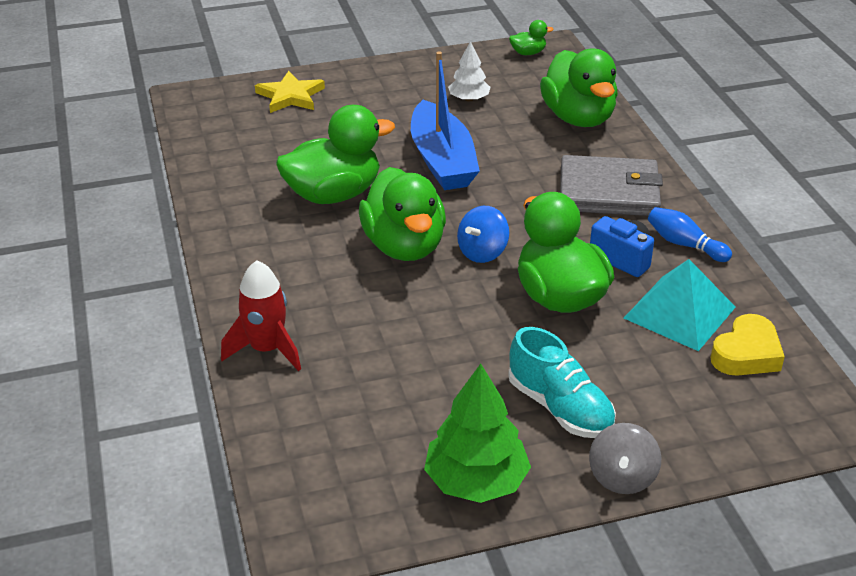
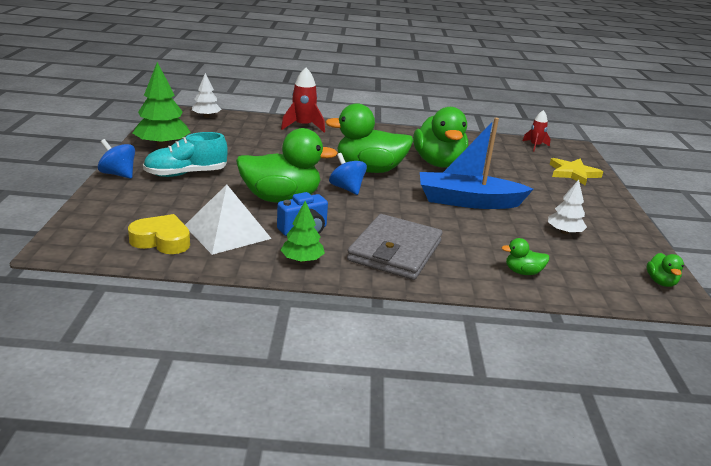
camera: 105 degrees right, 10 degrees down
green duck [540,48,618,127] -> green duck [502,238,550,275], size x0.44
grey spinning top [589,423,661,494] -> blue spinning top [98,139,135,179]
turquoise pyramid [624,259,736,351] -> white pyramid [185,185,272,255]
blue bowling pin [648,207,732,262] -> green tree [281,201,325,263]
yellow heart [711,314,785,376] -> yellow heart turned 135 degrees clockwise [128,214,190,254]
none -> white tree [192,73,221,118]
none -> red rocket [523,110,551,151]

